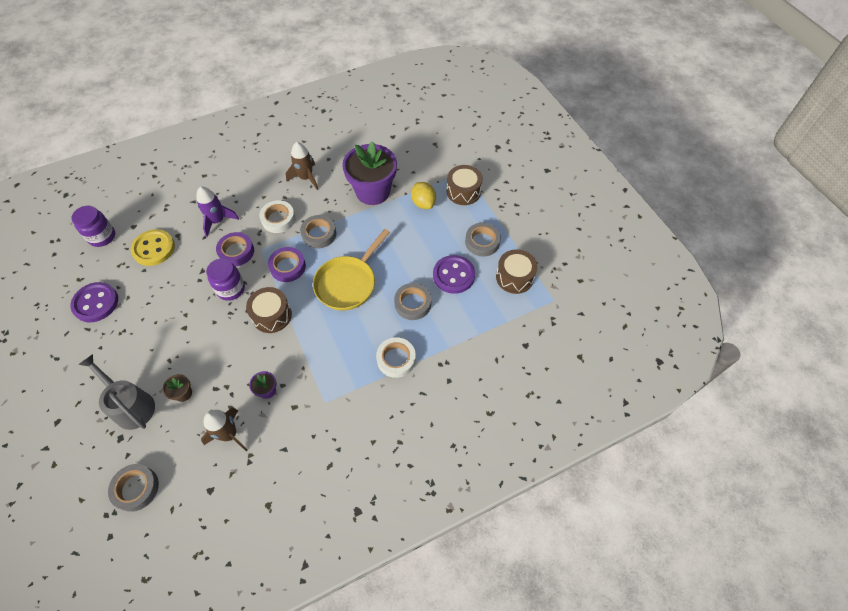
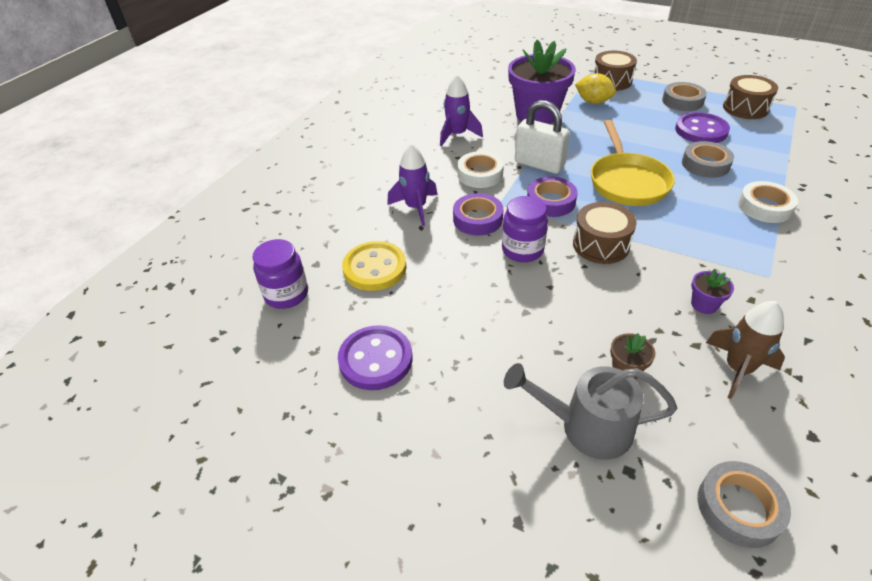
camera: 35 degrees left, 15 degrees down
brown rocket [286,142,318,190] -> purple rocket [440,75,483,146]
grey tape [300,215,336,248] -> white padlock [515,100,569,174]

